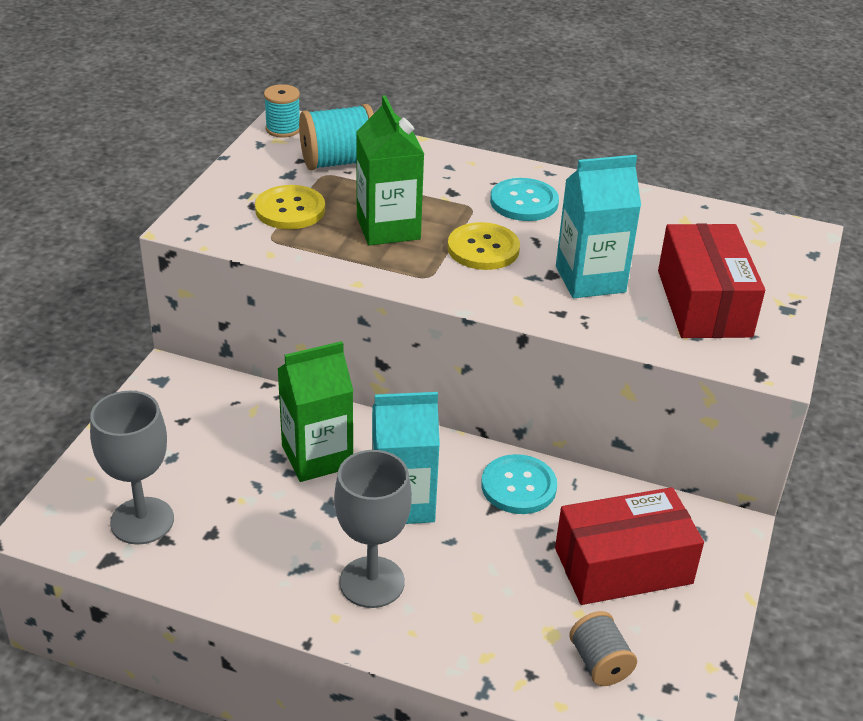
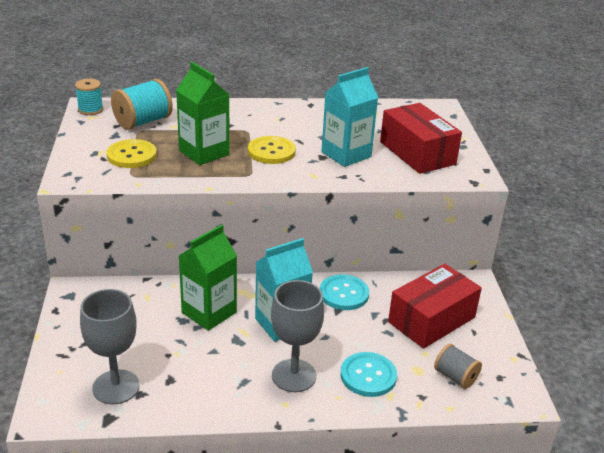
camera: 25 degrees left, 5 degrees down
turquoise button [490,178,559,221] -> turquoise button moved to [341,352,397,397]

